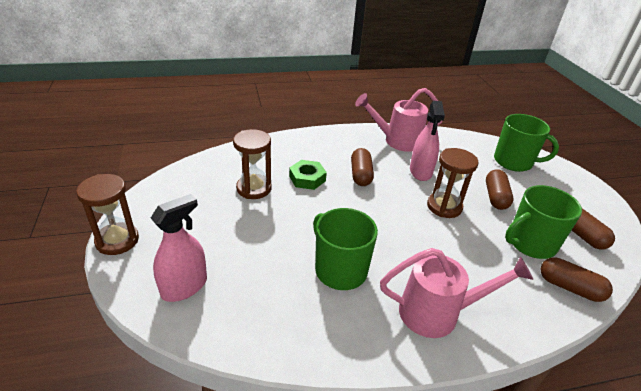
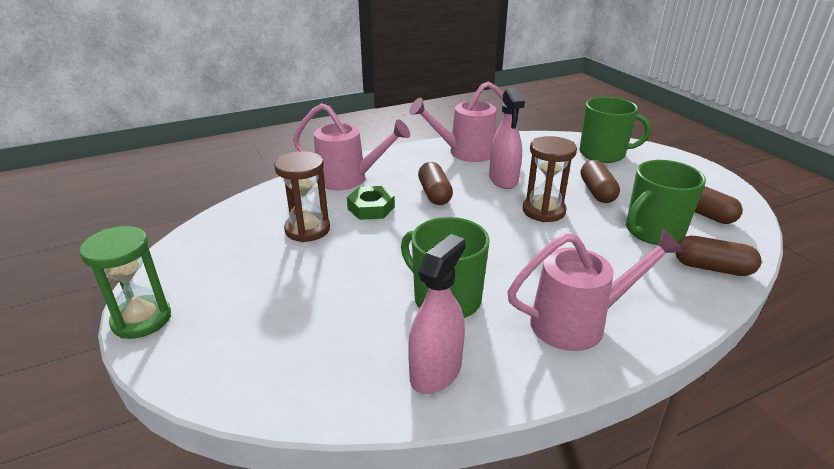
camera: 10 degrees left, 5 degrees down
brown hourglass [76,174,139,255] -> green hourglass [79,226,171,339]
pink spray bottle [151,194,207,302] -> pink spray bottle moved to [408,234,466,394]
none -> pink watering can [293,103,410,191]

